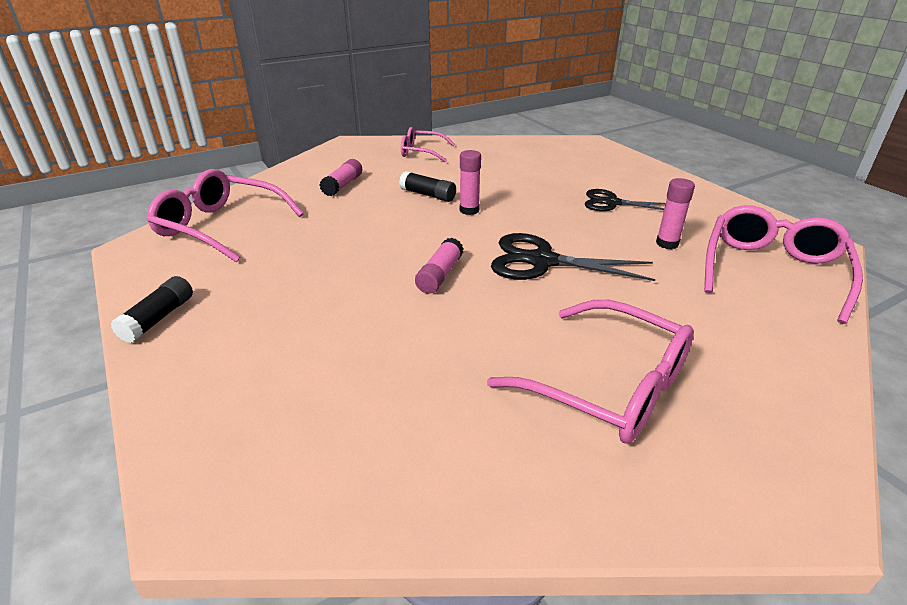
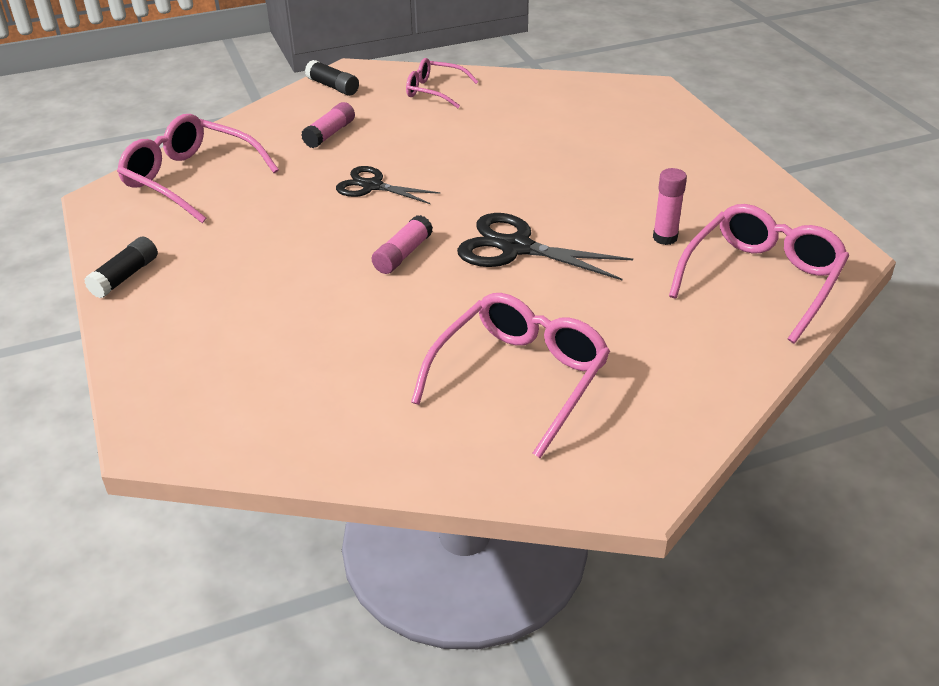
camera: 10 degrees right, 5 degrees up
black glue stick [399,171,456,202] -> black glue stick moved to [305,60,359,96]
pink glue stick [460,150,481,215] -> none
pink glasses [487,300,694,444] -> pink glasses turned 105 degrees counterclockwise [411,293,610,458]
black scissors [585,189,666,211] -> black scissors moved to [336,166,441,204]

